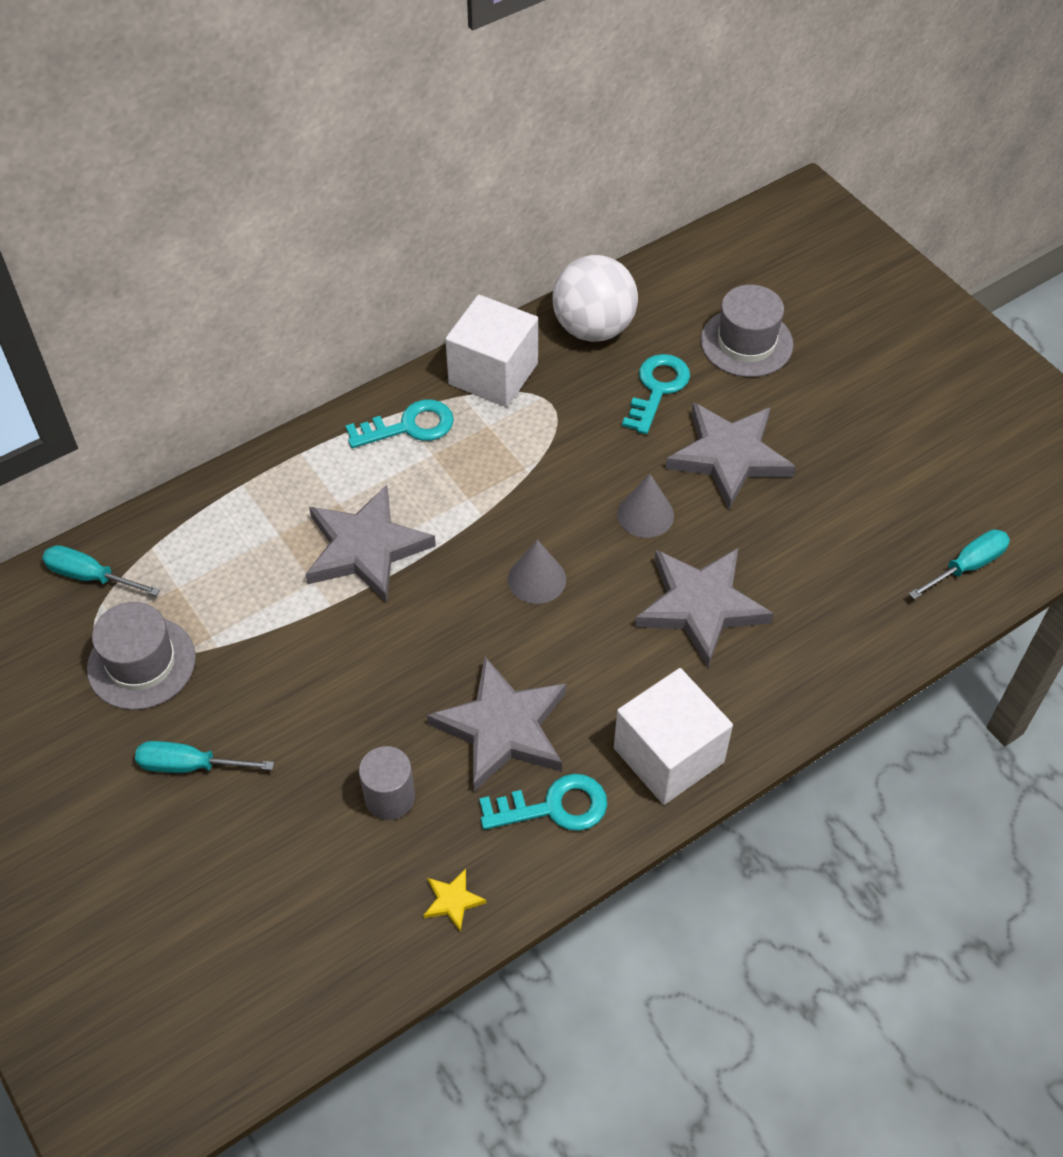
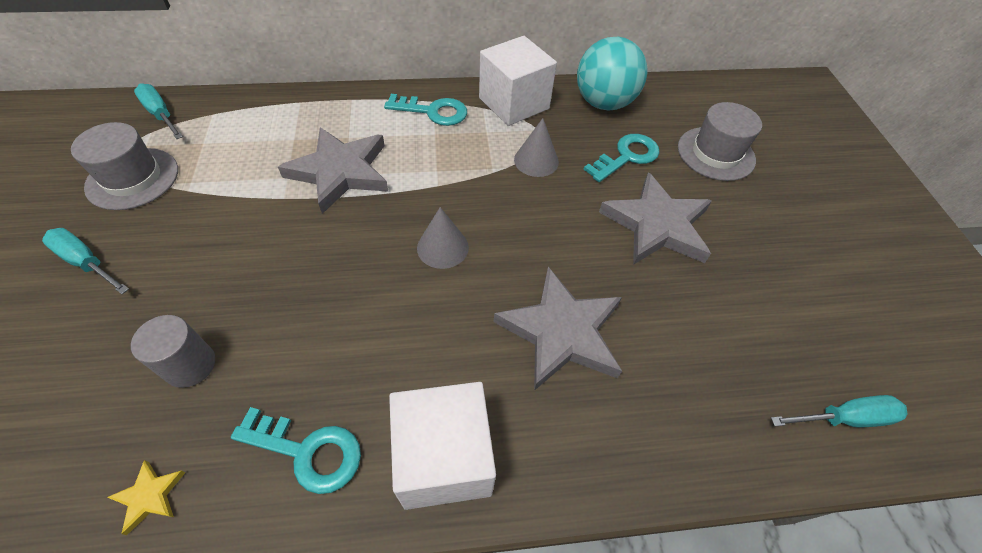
camera: 25 degrees right, 0 degrees up
grey star [427,657,566,792] -> none
white ball [552,255,638,342] -> turquoise ball [577,37,648,111]
grey cone [617,474,674,538] -> grey cone moved to [514,118,559,177]

